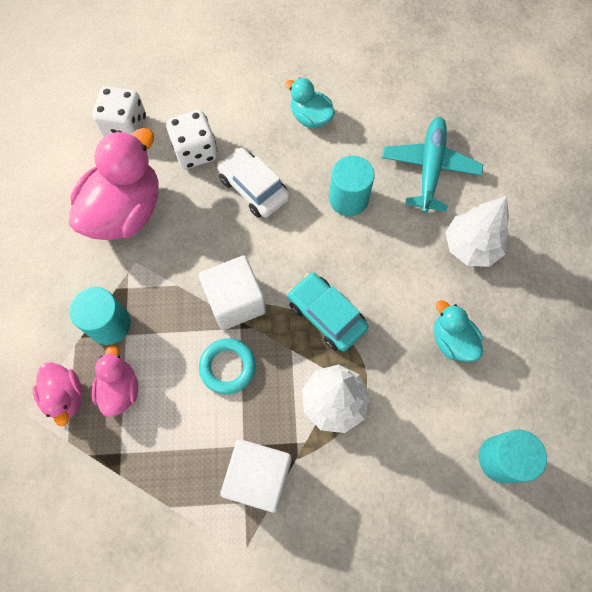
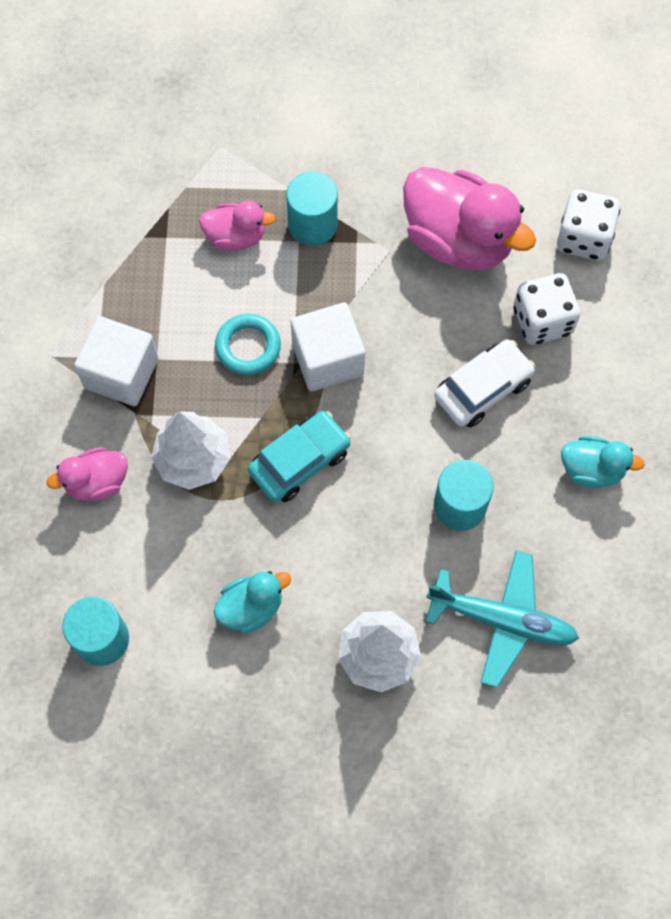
camera: 95 degrees right, 0 degrees up
pink duck [33,362,82,426] -> pink duck moved to [47,447,128,501]
turquoise duck [285,78,335,128] -> turquoise duck turned 60 degrees clockwise [561,436,645,488]

